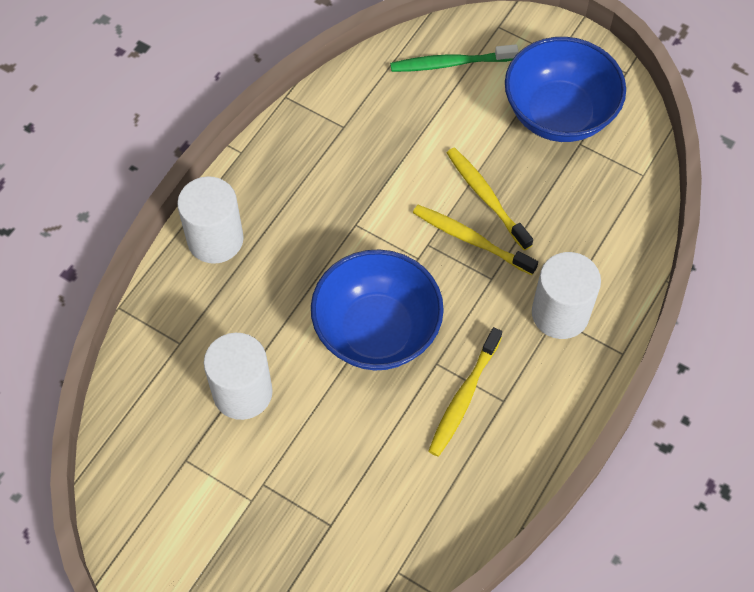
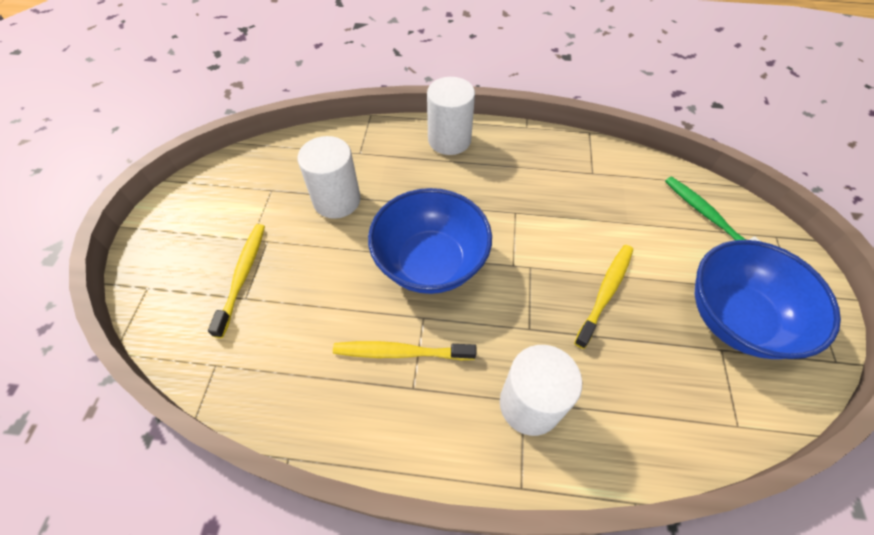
camera: 65 degrees right, 5 degrees down
yellow toothbrush [413,205,538,275] -> yellow toothbrush moved to [208,224,265,338]

